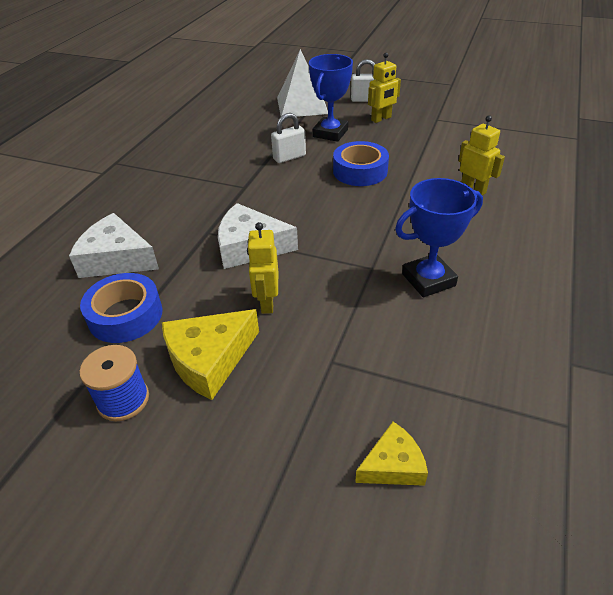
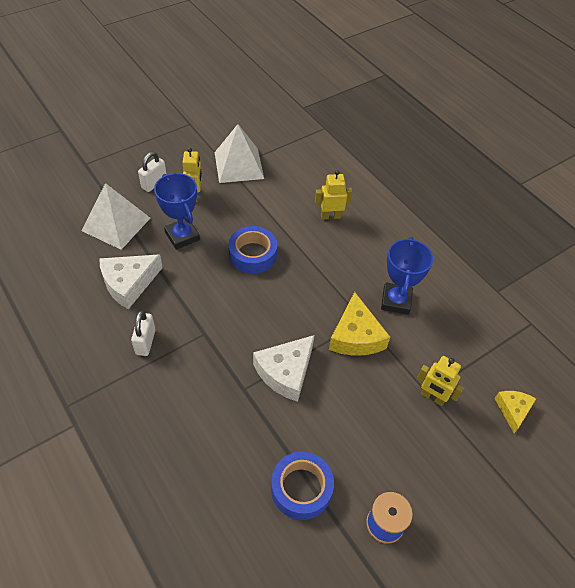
camera: 60 degrees left, 10 degrees up
white cheese [69,213,159,278] -> white cheese moved to [99,254,163,309]
yellow cheese [162,309,259,400] -> yellow cheese moved to [329,292,390,356]
yellow robot [247,222,278,314] -> yellow robot moved to [417,356,464,406]
white padlock [271,113,306,163] -> white padlock moved to [131,311,156,356]
none -> white pyramid [215,124,264,183]

